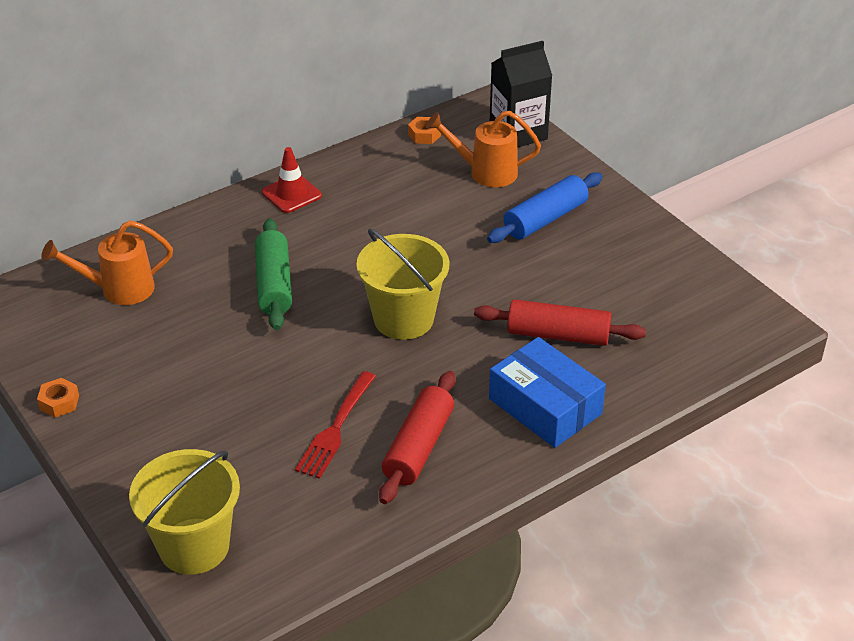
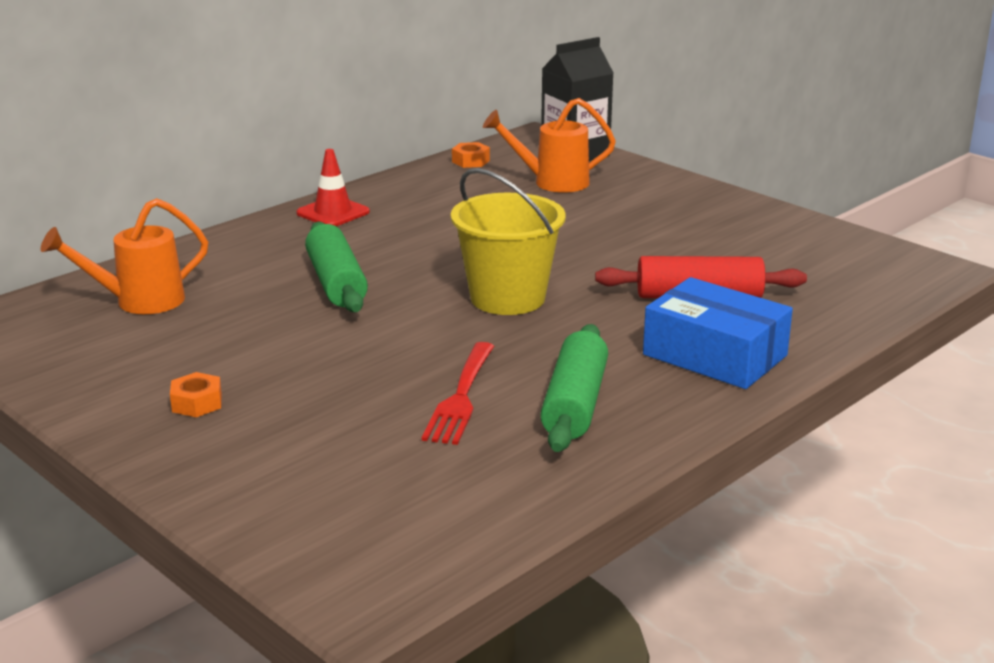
camera: 10 degrees left, 15 degrees down
orange nut [37,378,79,418] -> orange nut moved to [170,372,222,417]
yellow bucket [129,449,240,575] -> none
red rolling pin [379,371,455,504] -> green rolling pin [540,324,608,452]
blue rolling pin [487,172,603,243] -> none

